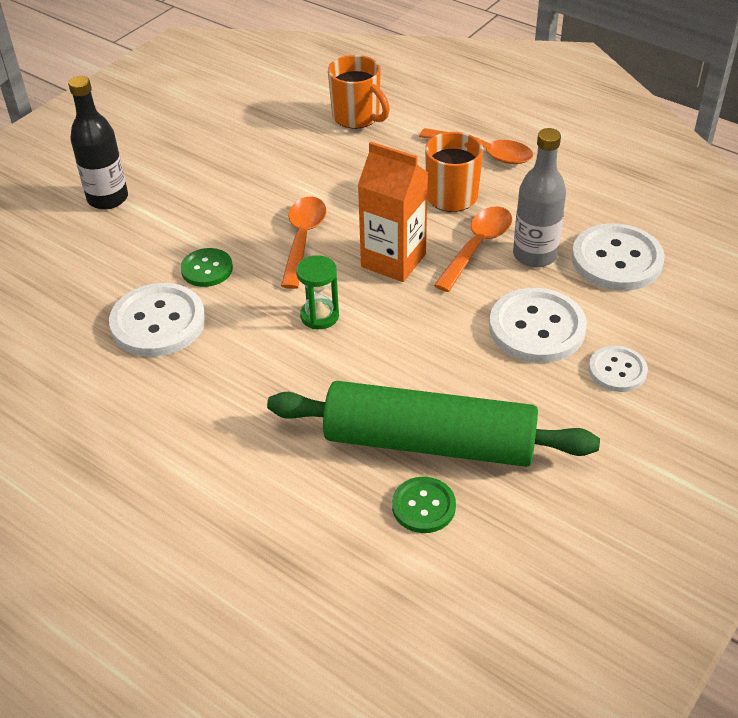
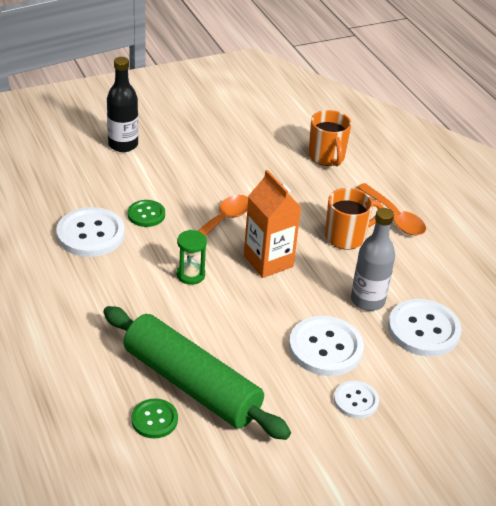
camera: 25 degrees right, 5 degrees down
orange spoon [434,206,512,292] -> none

